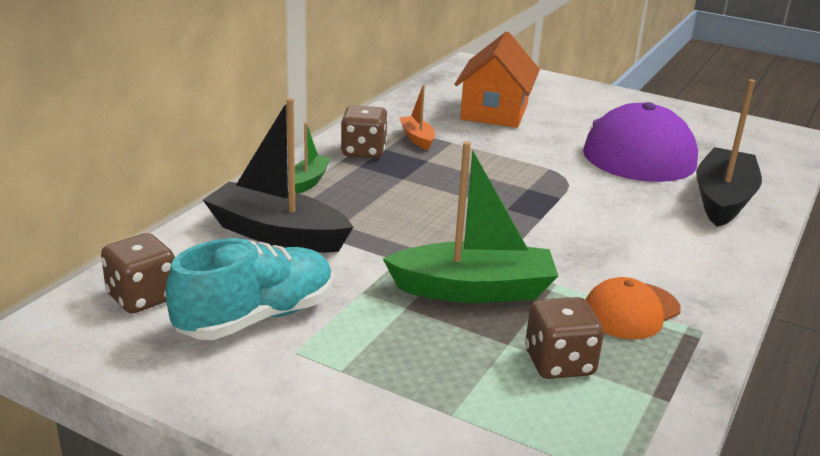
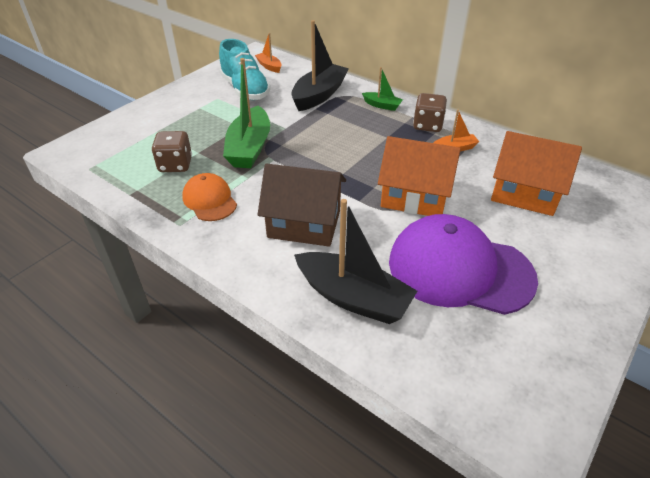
camera: 100 degrees right, 15 degrees up
brown dice [101,233,175,313] -> orange boat [255,33,282,73]
none -> brown house [258,164,346,247]
none -> orange house [378,136,461,216]

